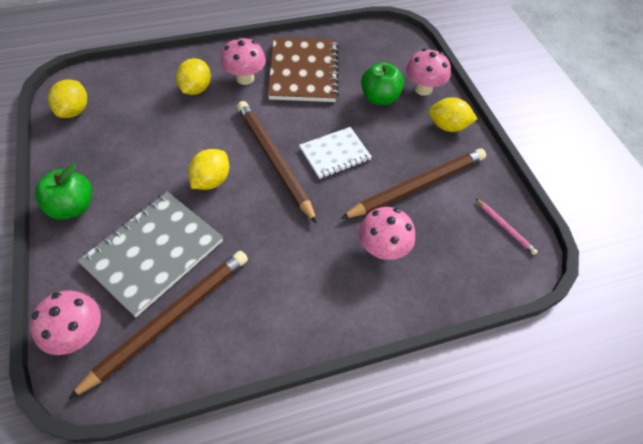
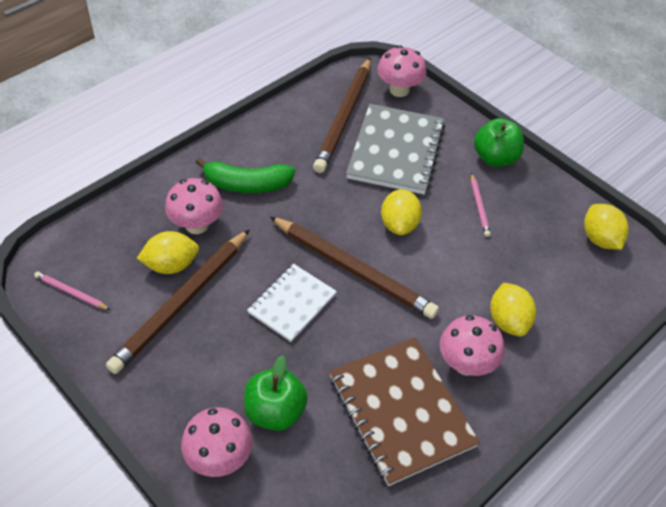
camera: 155 degrees right, 5 degrees down
yellow lemon [429,97,477,132] -> yellow lemon moved to [137,231,199,274]
none -> green banana [195,157,295,193]
none -> pink pencil [471,173,491,237]

